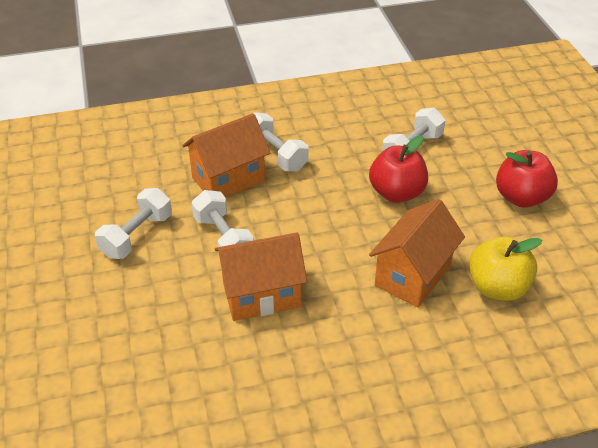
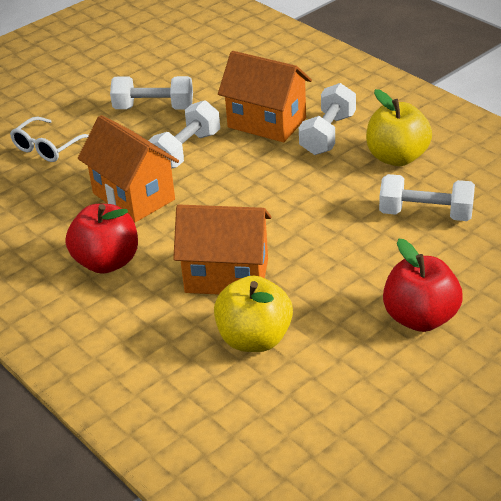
camera: 65 degrees right, 5 degrees down
red apple [369,135,428,203] -> red apple moved to [66,204,138,274]
none -> white glasses [10,117,89,162]
none -> yellow apple [366,89,432,166]

